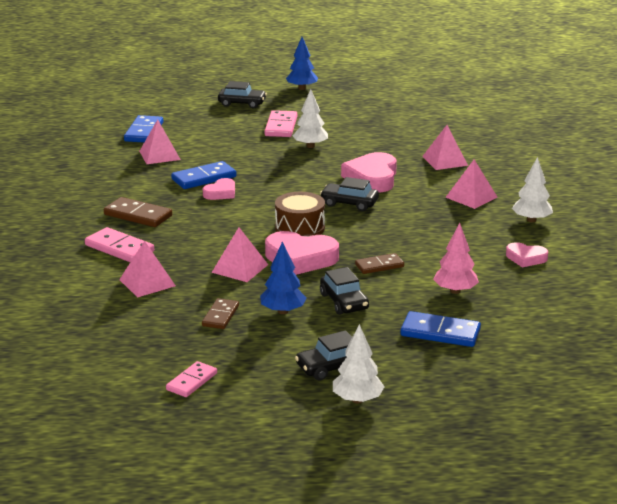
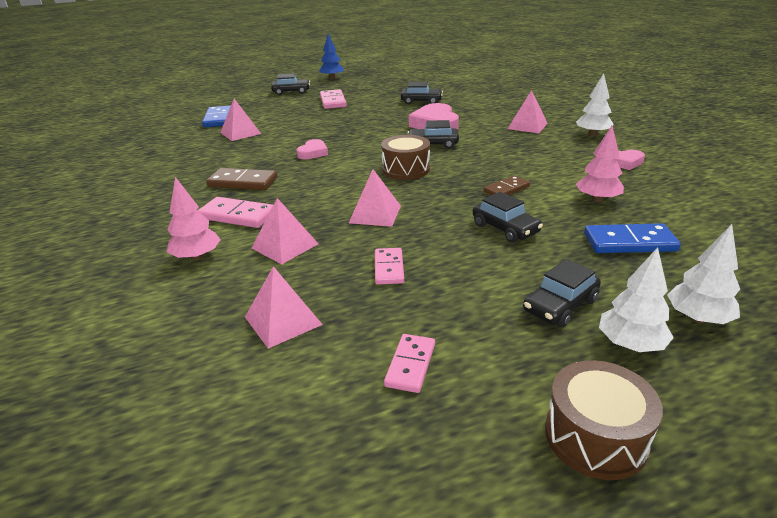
camera: 15 degrees left, 5 degrees up
blue domino [171,161,236,189] -> none
brown domino [202,298,239,329] -> pink domino [375,248,404,285]
blue tree [260,241,307,314] -> none
pink heart [265,231,339,275] -> none
white tree [293,89,328,148] -> white tree moved to [667,224,740,324]
pink pyramid [422,125,468,170] -> pink pyramid moved to [245,266,323,349]
none -> pink tree [167,177,221,261]
none -> black car [401,82,443,104]
none -> brown drum [545,360,663,480]

